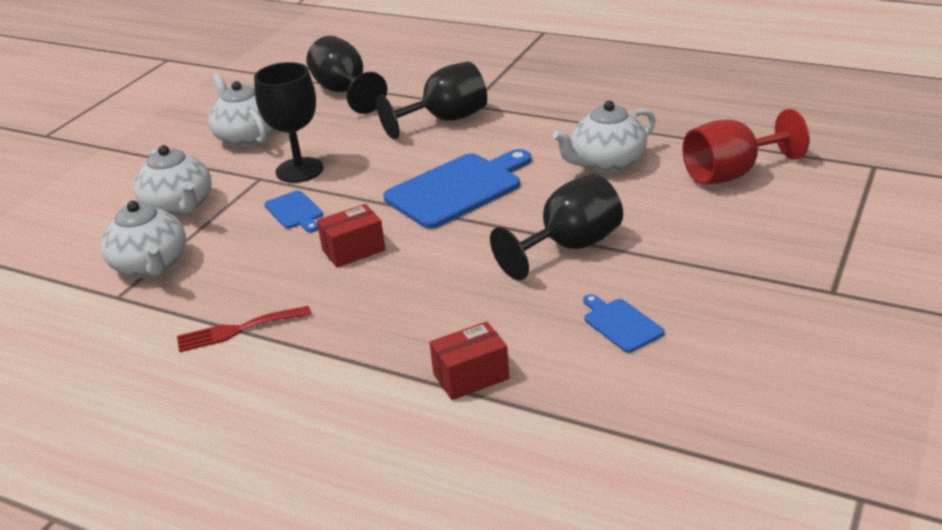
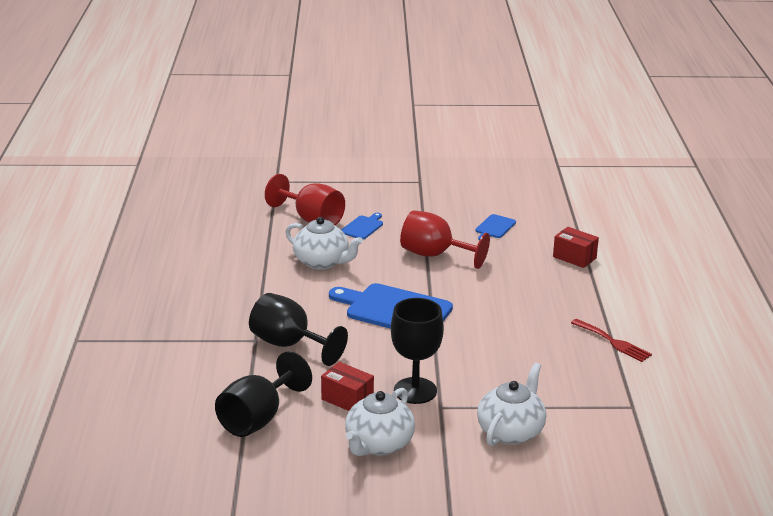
camera: 120 degrees left, 5 degrees down
white teapot [100,201,186,278] -> none
blue cutting board [264,190,323,232] -> blue cutting board moved to [341,213,383,239]
red box [317,204,386,268] -> red box moved to [321,362,374,411]
black goblet [490,174,623,280] -> red goblet [400,210,490,269]

